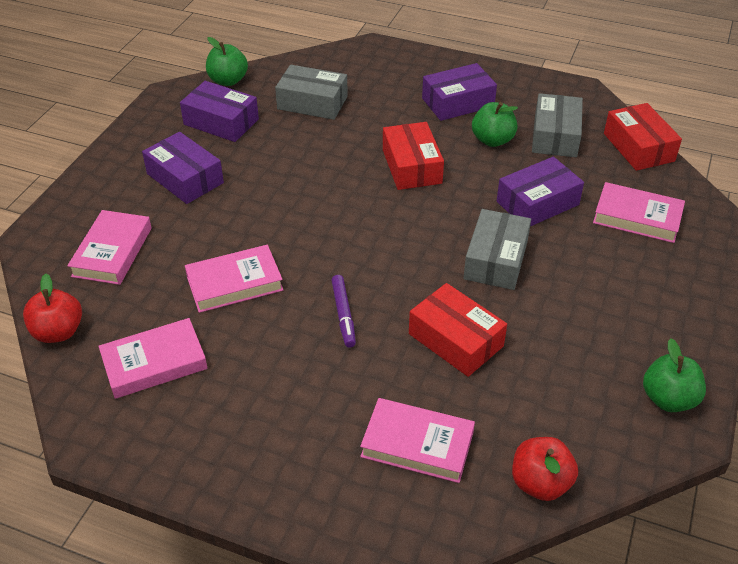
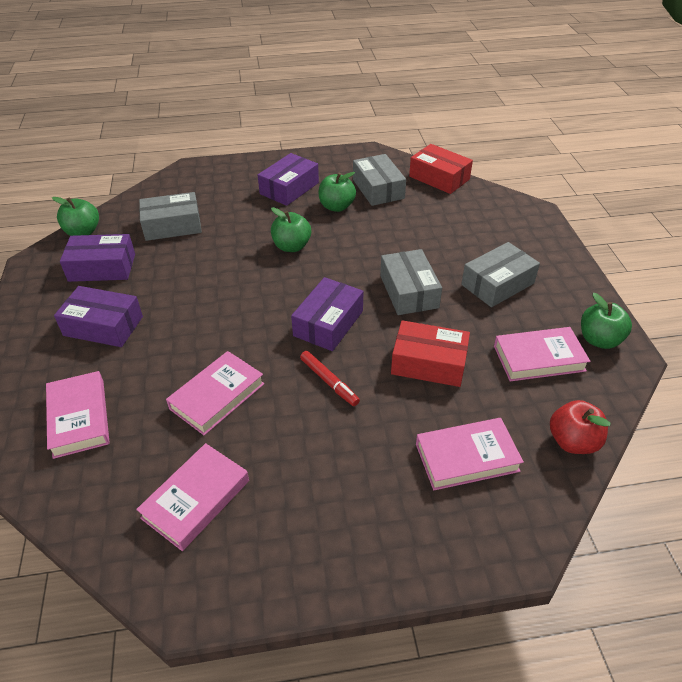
camera: 30 degrees left, 0 degrees up
red apple [23,273,82,343] -> none
purple marker [331,275,356,348] -> red marker [300,351,360,406]
red box [383,122,444,190] -> green apple [271,207,311,252]
purple box [497,157,584,226] -> purple box moved to [291,277,363,351]
pink book [593,182,685,243] -> pink book moved to [494,327,590,381]
none -> grey box [461,242,540,307]

